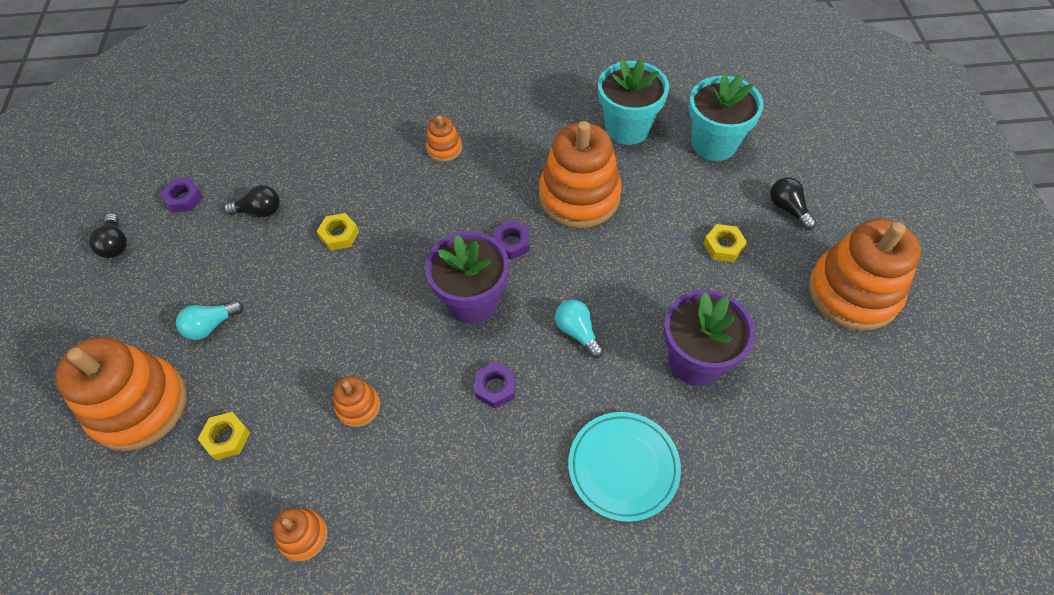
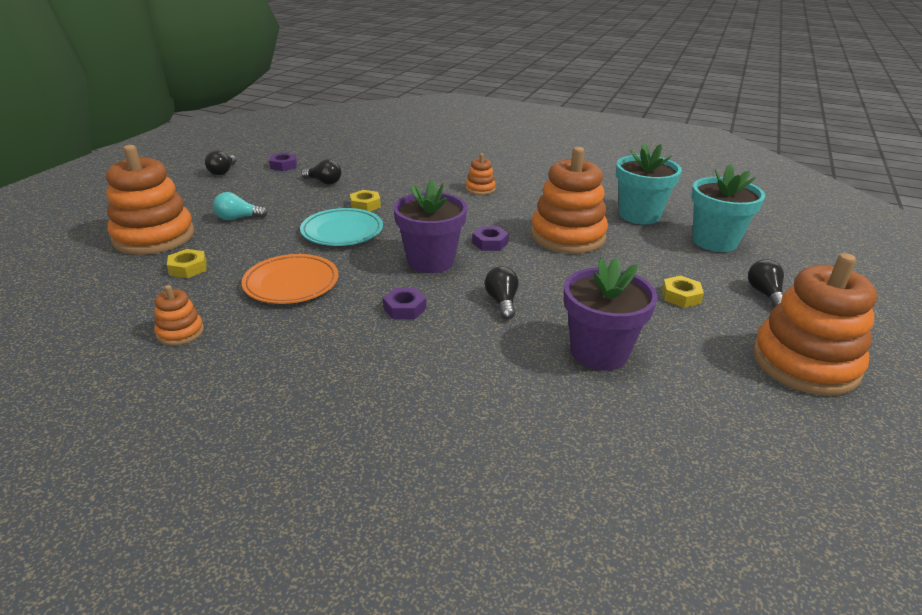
camera: 25 degrees right, 25 degrees down
orange stacking toy [334,376,381,427] -> orange plate [242,254,338,304]
turquoise light bulb [555,300,604,358] -> black light bulb [485,266,519,320]
turquoise plate [568,412,681,522] -> turquoise plate moved to [300,208,383,246]

